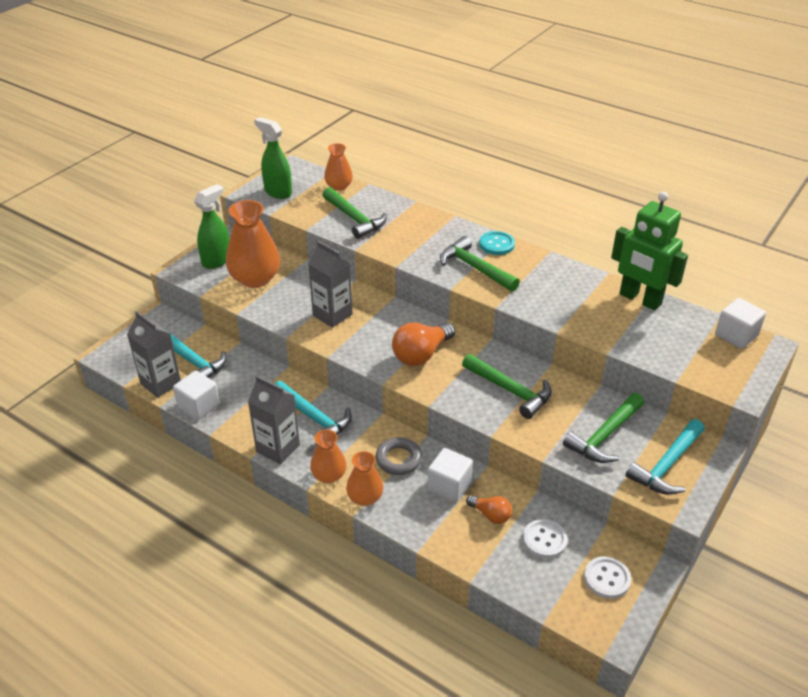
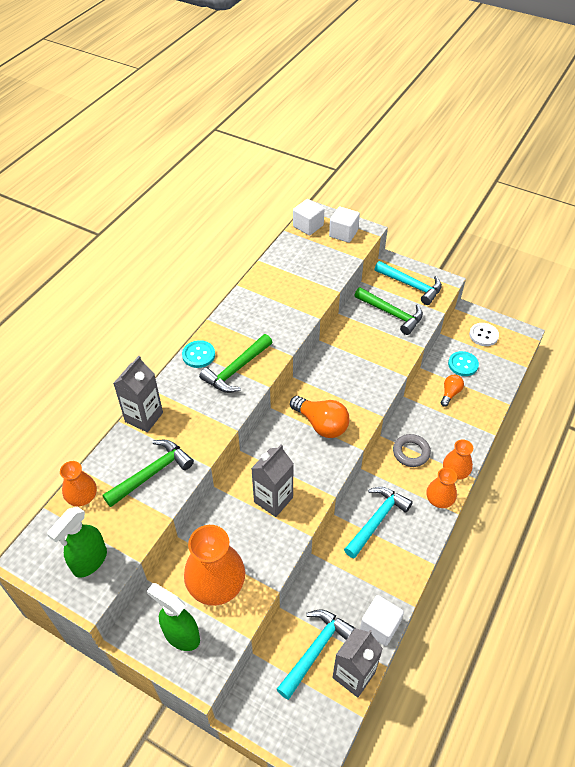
camera: 95 degrees left, 10 degrees up
grey carton [248,376,300,465] -> grey carton moved to [113,356,163,432]
white cube [427,448,473,502] -> white cube moved to [329,207,360,243]
green hammer [462,354,552,419] -> none
white button [523,519,568,558] -> turquoise button [448,351,479,376]
green robot [611,192,688,310] -> none

